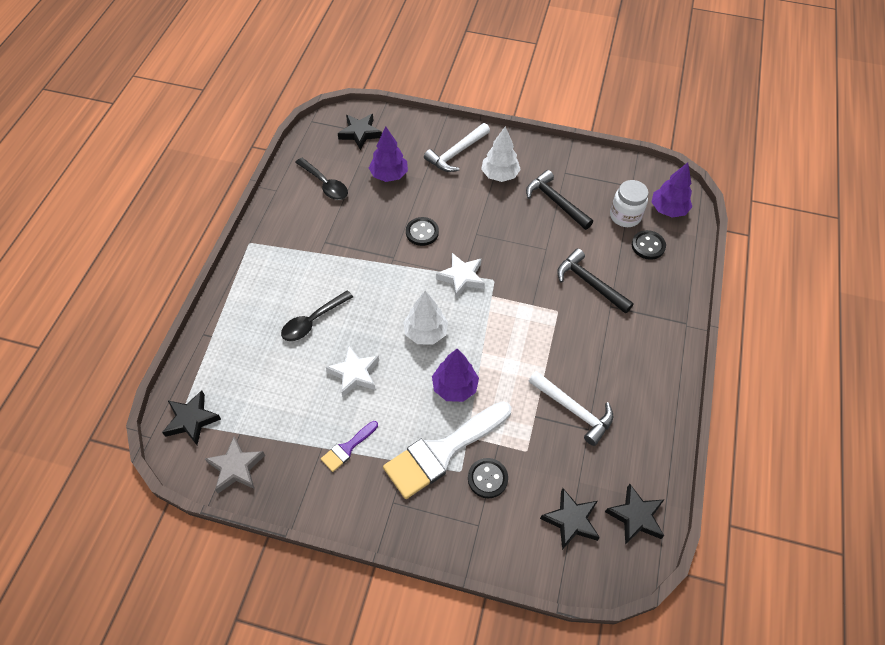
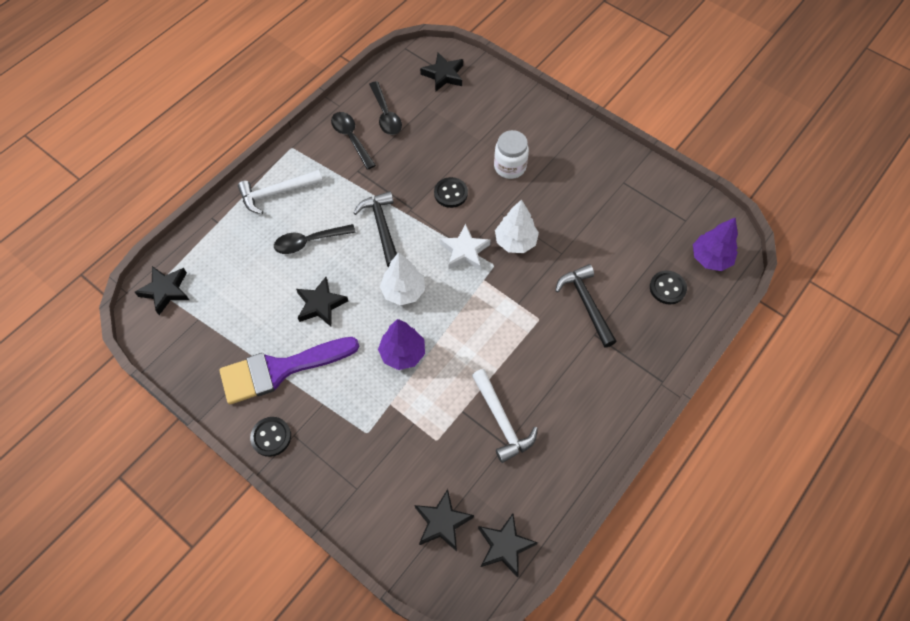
camera: 25 degrees right, 5 degrees up
grey star [205,436,265,493] -> none
purple brush [321,421,378,472] -> purple brush [219,337,359,404], size x2.15
white star [326,346,379,397] -> black star [296,277,348,327]
purple tree [369,126,408,182] -> none
white brush [383,401,511,499] -> none
white hammer [424,123,490,172] -> white hammer moved to [238,170,323,214]
black button [468,458,508,498] -> black button moved to [250,417,291,457]
white tree [481,126,521,182] -> white tree moved to [495,199,539,253]
black hammer [526,170,593,230] -> black hammer moved to [354,191,397,267]
white jar [610,180,649,227] -> white jar moved to [494,130,529,179]
none -> black spoon [331,112,376,170]

